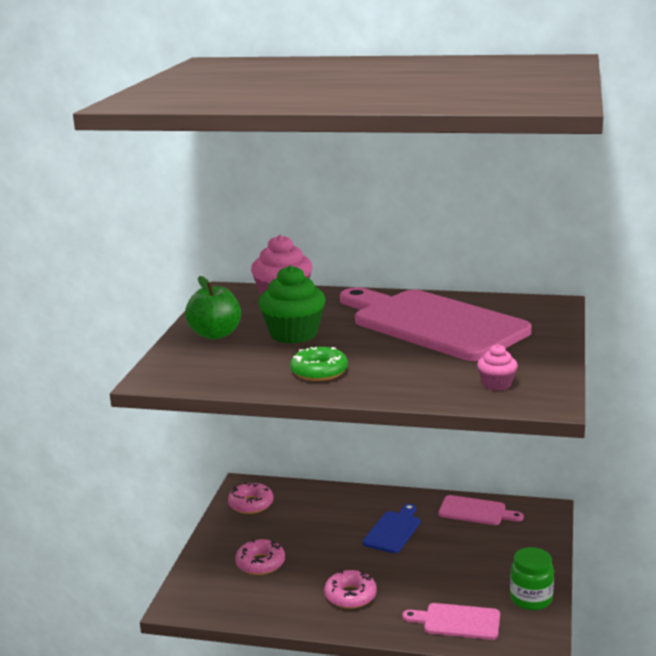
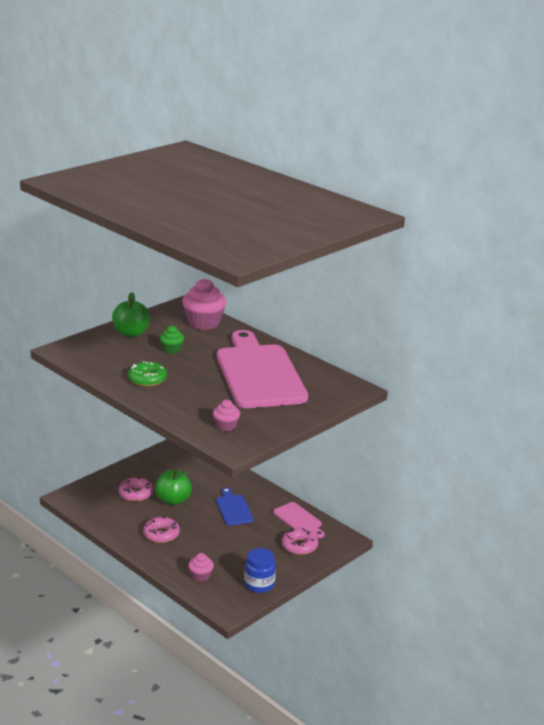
camera: 30 degrees right, 5 degrees up
pink donut [228,483,273,514] -> pink donut moved to [282,528,318,555]
green cupcake [259,265,326,344] -> green cupcake [160,326,184,354], size x0.53
blue cutting board [363,504,420,553] -> blue cutting board turned 75 degrees counterclockwise [216,488,254,525]
pink cutting board [402,603,500,640] -> pink cupcake [188,553,214,582]
green jar [510,547,554,610] -> blue jar [244,548,276,593]
none -> green apple [155,470,192,505]

